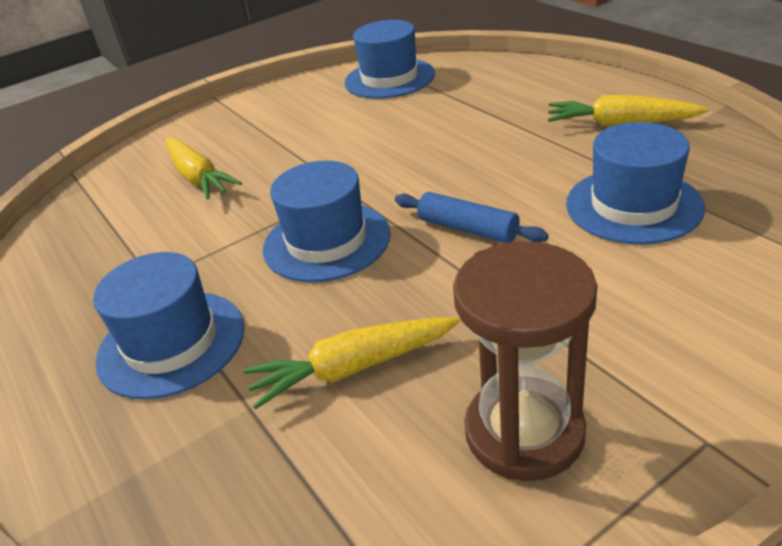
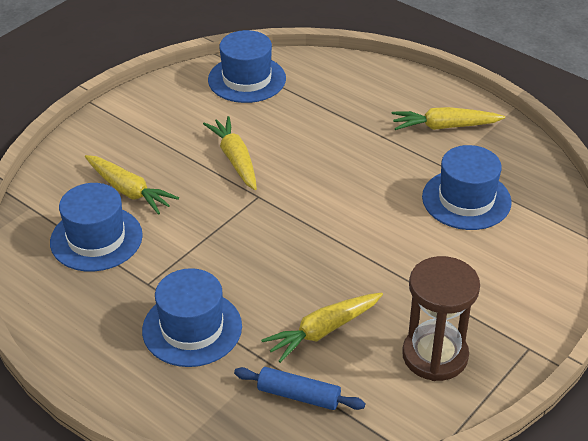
camera: 20 degrees left, 5 degrees up
blue hat [263,161,391,282] -> blue hat moved to [50,183,143,272]
blue rolling pin [395,192,549,243] -> blue rolling pin moved to [234,367,365,410]
none -> yellow carrot [203,116,257,190]

